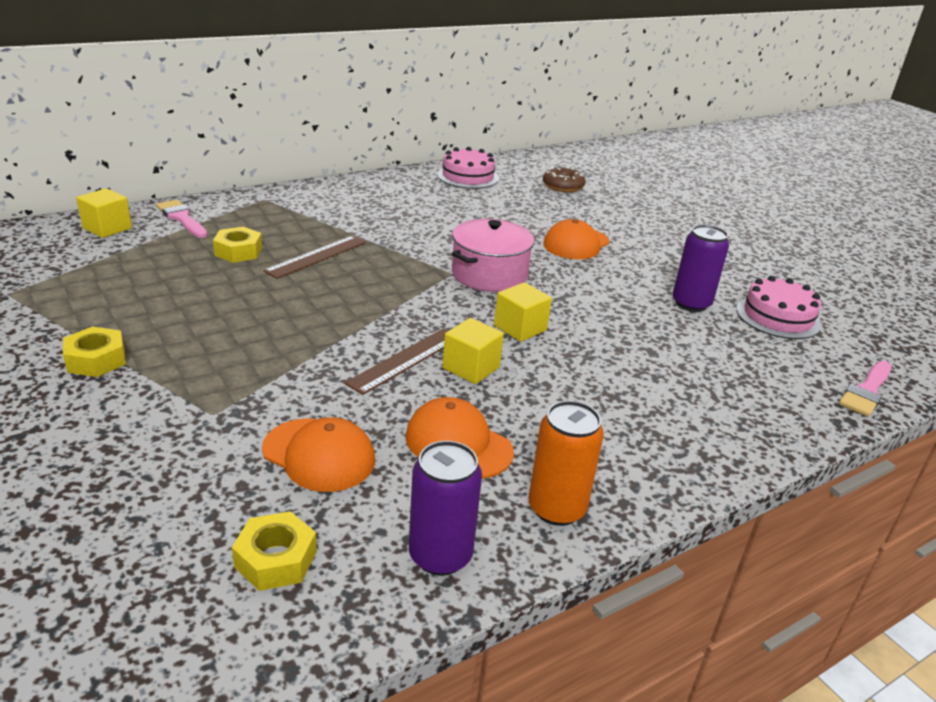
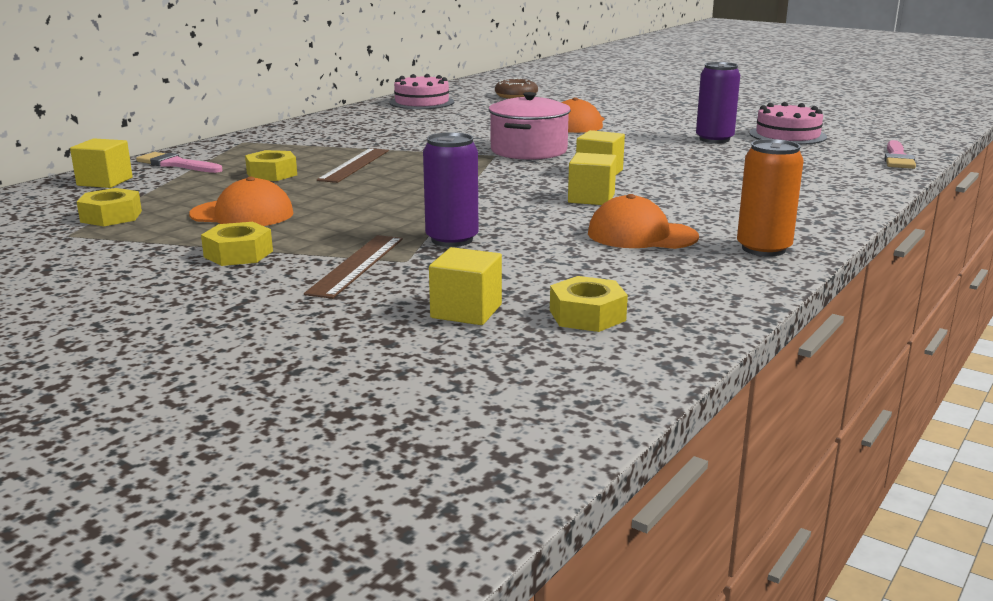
camera: 20 degrees left, 10 degrees down
orange cap [262,417,375,492] -> orange cap moved to [189,177,293,226]
brown ruler [344,328,448,395] -> brown ruler moved to [304,235,403,299]
purple can [409,441,482,575] -> purple can moved to [423,132,478,247]
none -> yellow nut [77,188,142,226]
none -> yellow cube [429,247,502,325]

